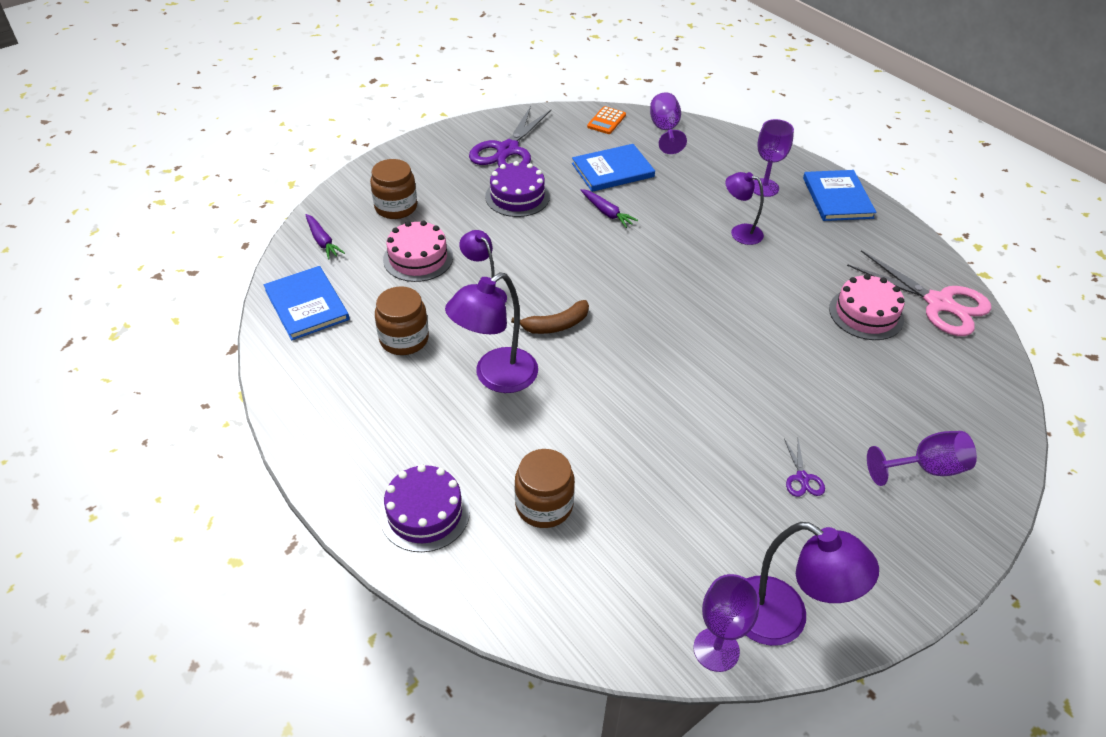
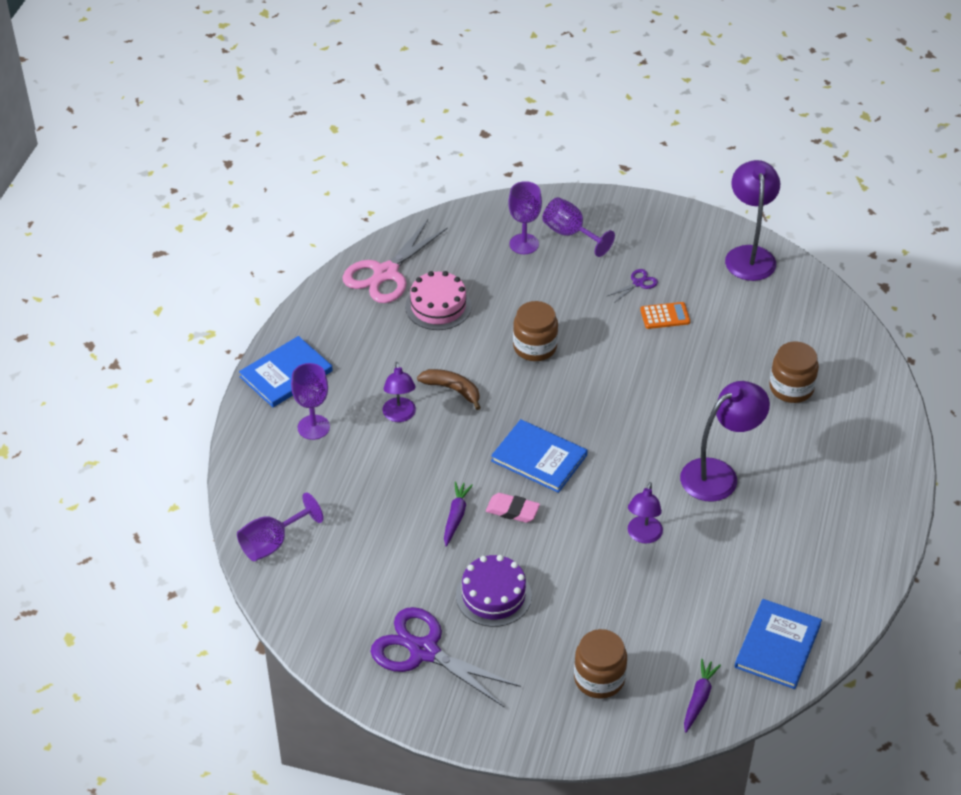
camera: 125 degrees left, 0 degrees up
brown jar [375,286,429,355] -> brown jar moved to [513,301,558,361]
purple cake [380,464,470,552] -> none
pink cake [383,220,453,282] -> none
purple lamp [445,272,538,393] -> purple lamp turned 45 degrees counterclockwise [680,381,770,502]
purple scissors [469,106,551,167] -> purple scissors turned 135 degrees counterclockwise [370,607,521,708]
brown banana [511,300,589,334] -> brown banana moved to [417,369,481,410]
blue book [572,144,655,192] -> blue book moved to [491,419,588,493]
orange calculator [587,106,626,134] -> orange calculator moved to [640,302,690,329]
purple goblet [693,574,760,672] -> purple goblet moved to [508,181,542,254]
pink scissors [847,250,991,336] -> pink scissors turned 150 degrees counterclockwise [342,220,448,303]
none -> pink eraser [486,493,540,523]

